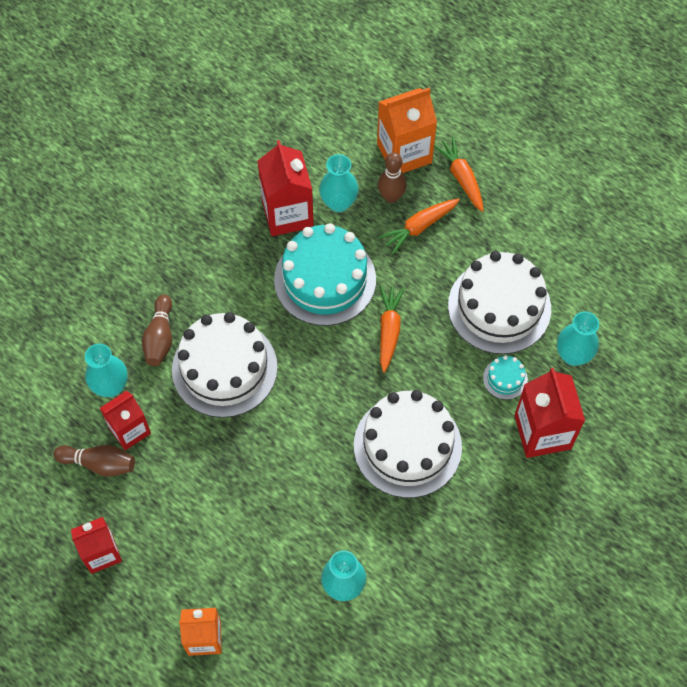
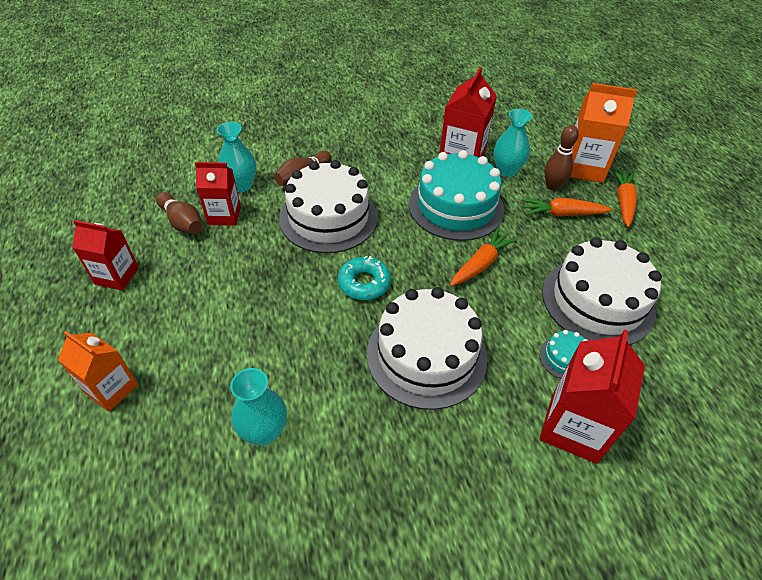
camera: 35 degrees right, 15 degrees down
turquoise vase [557,311,599,366] -> none
none -> turquoise donut [338,256,391,300]

